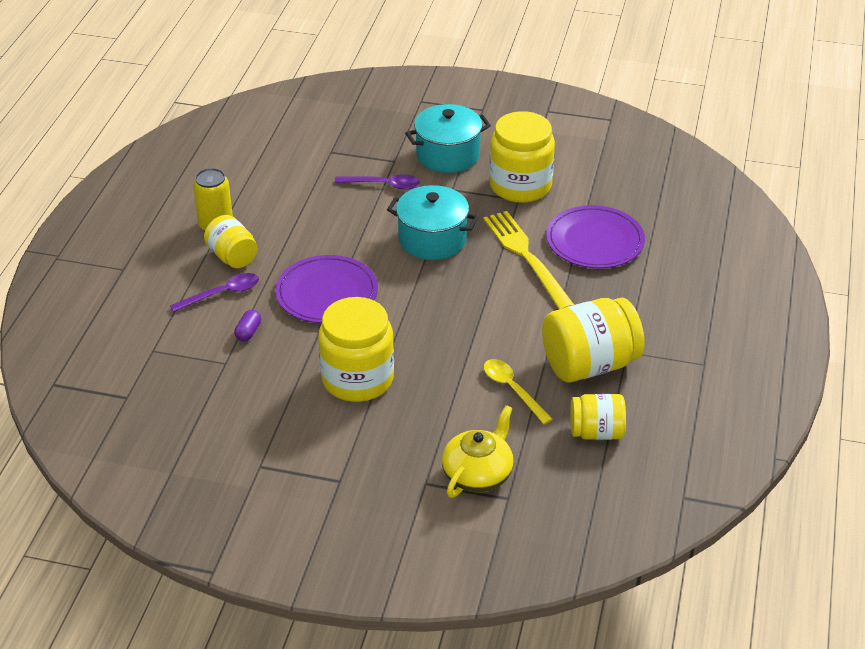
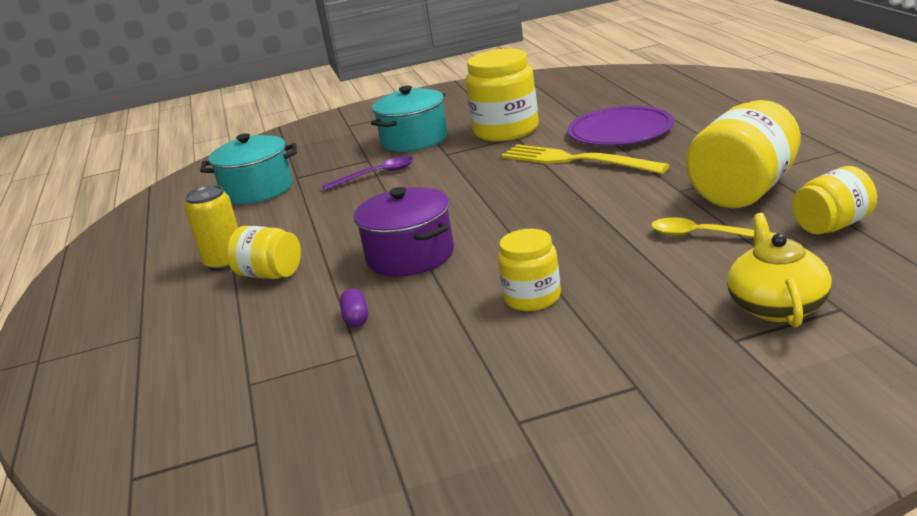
camera: 25 degrees left, 15 degrees down
purple spoon [170,273,259,312] -> none
purple plate [275,255,378,323] -> purple pot [354,187,454,276]
yellow jar [318,297,394,402] -> yellow jar [498,229,561,311], size x0.59
turquoise pot [387,185,479,260] -> turquoise pot moved to [200,133,297,205]

